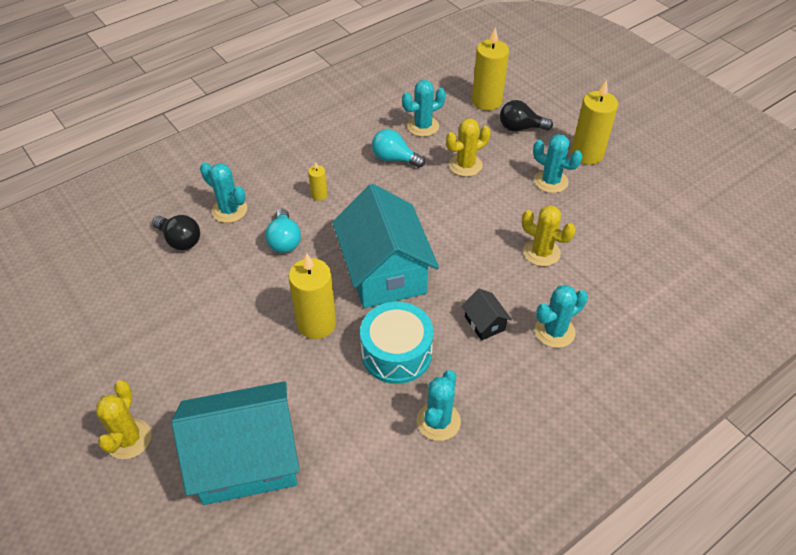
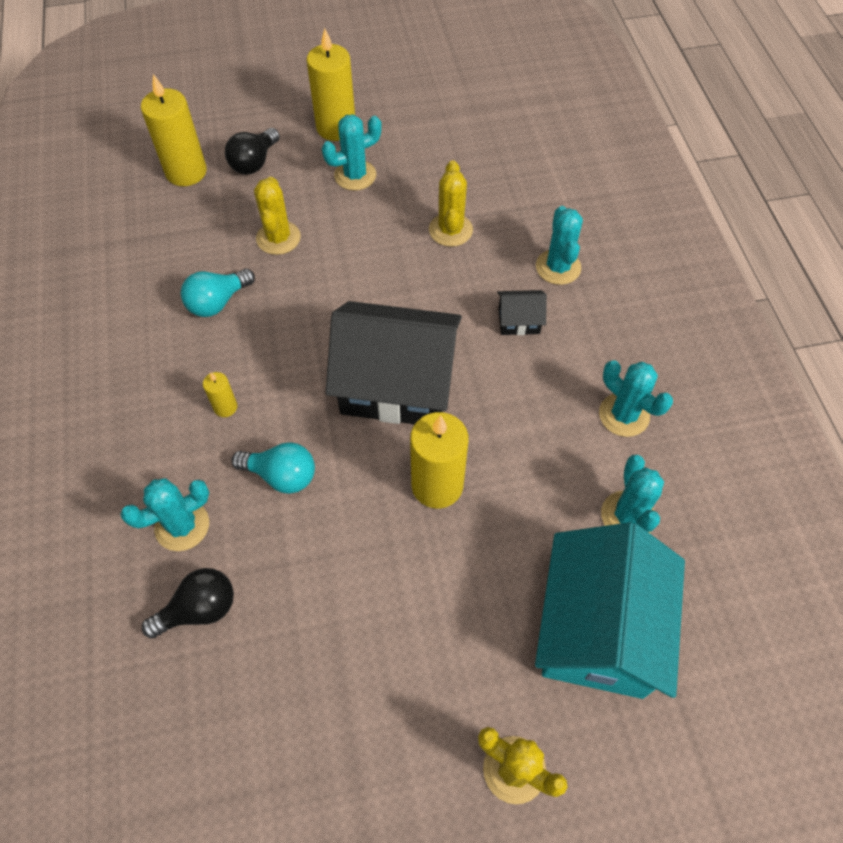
camera: 65 degrees left, 10 degrees up
turquoise house [332,184,439,308] -> black house [325,301,462,424]
turquoise drum [360,302,434,384] -> none
turquoise cactus [402,80,446,137] -> turquoise cactus moved to [601,455,664,533]
yellow cactus [522,205,576,266] -> yellow cactus turned 60 degrees counterclockwise [429,160,473,247]

